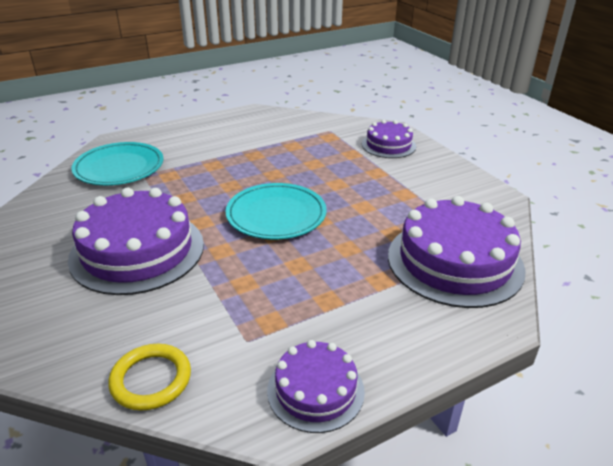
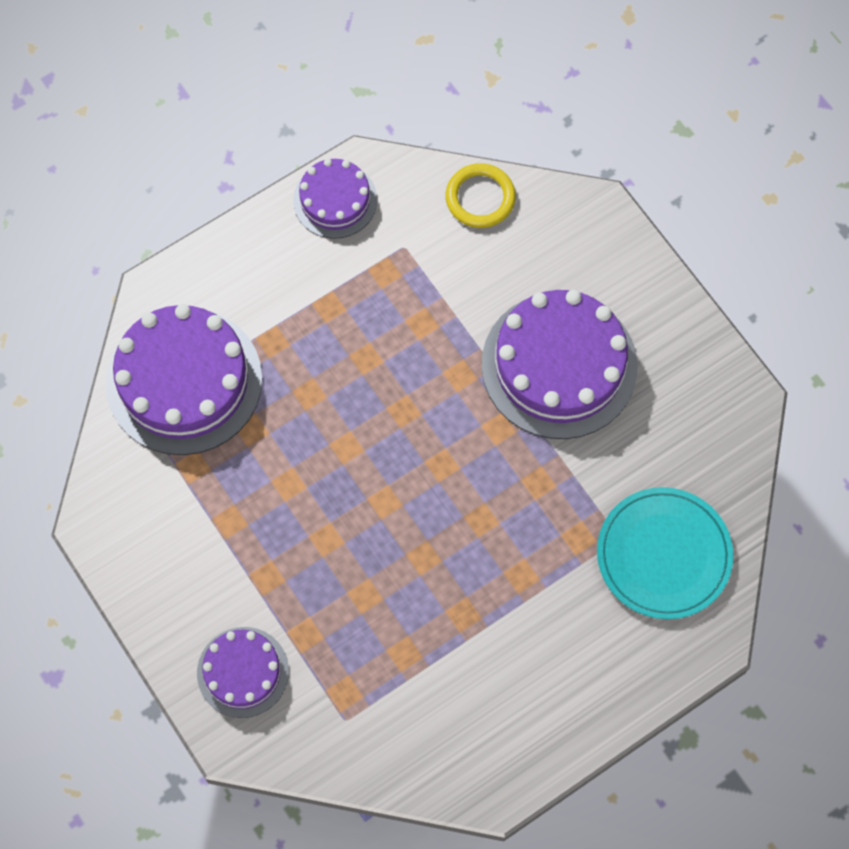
camera: 175 degrees right, 35 degrees up
turquoise plate [226,183,327,239] -> none

